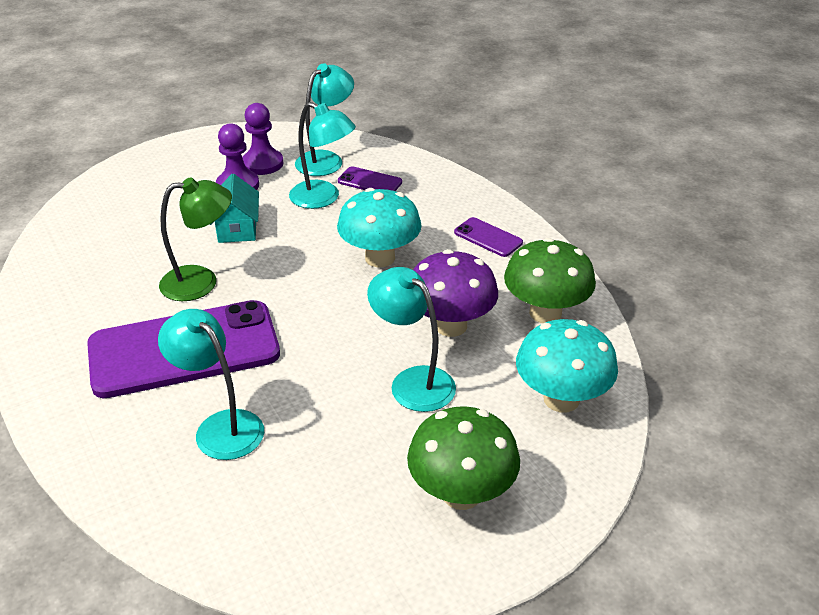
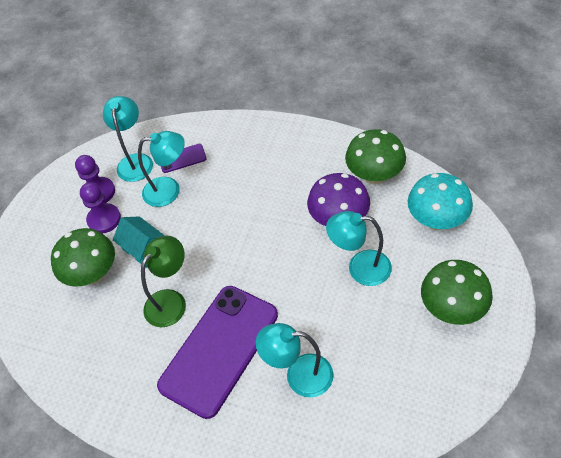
camera: 35 degrees left, 15 degrees up
turquoise mushroom [337,188,422,267] -> none
purple phone [454,217,523,257] -> none
none -> green mushroom [51,228,115,287]

